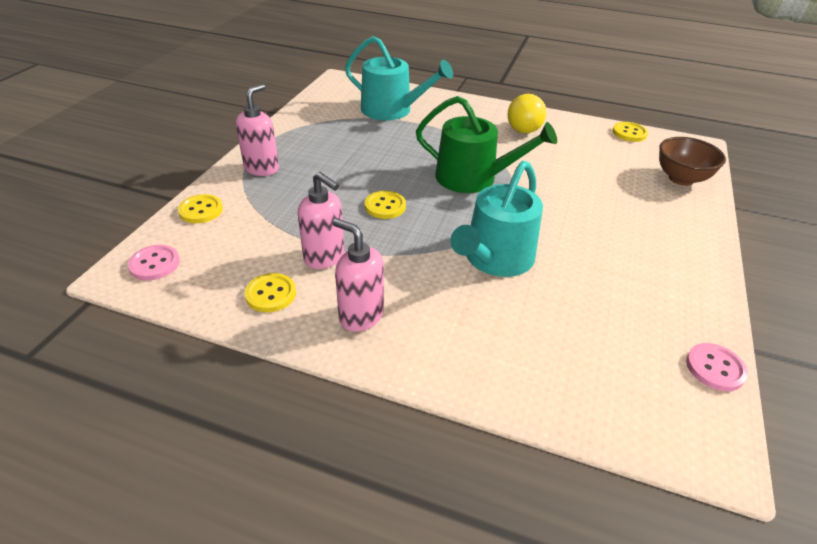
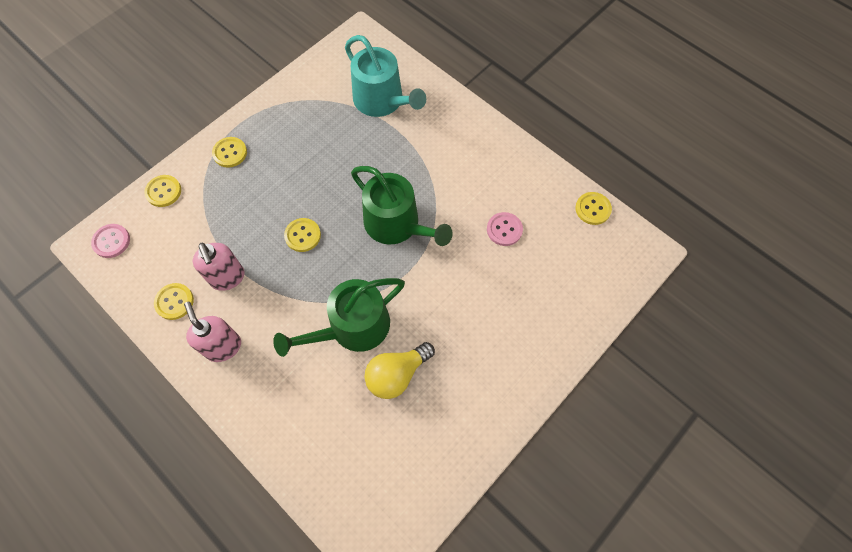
camera: 25 degrees right, 25 degrees up
pink soap dispenser [236,84,279,176] -> yellow button [212,137,247,168]
turquoise watering can [451,161,543,277] -> green watering can [273,278,405,357]
yellow light bulb [508,94,546,133] -> yellow light bulb moved to [364,342,435,399]
brown bowl [659,137,726,186] -> none
pink button [686,343,748,391] -> pink button moved to [487,212,523,246]

